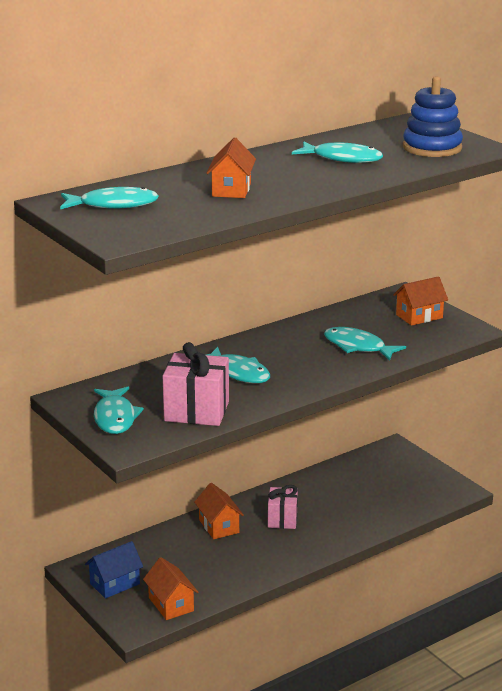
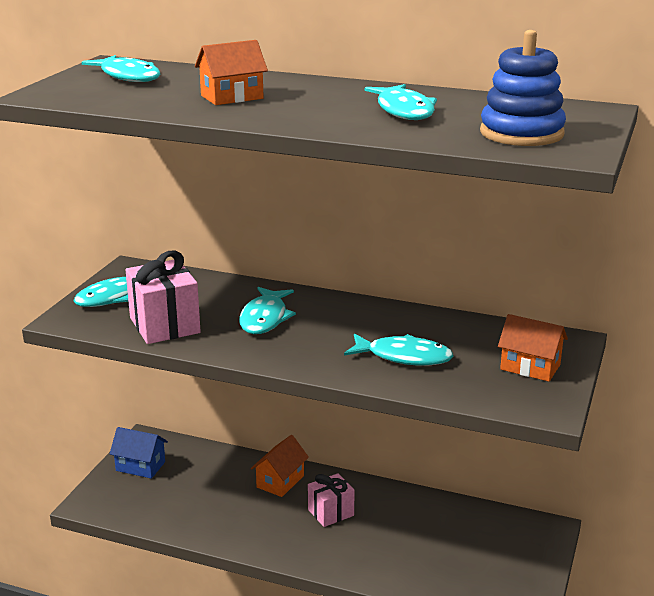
camera: 55 degrees right, 0 degrees up
orange house [143,557,198,620] -> none
turquoise fish [324,327,406,361] -> turquoise fish turned 105 degrees clockwise [344,333,453,366]

